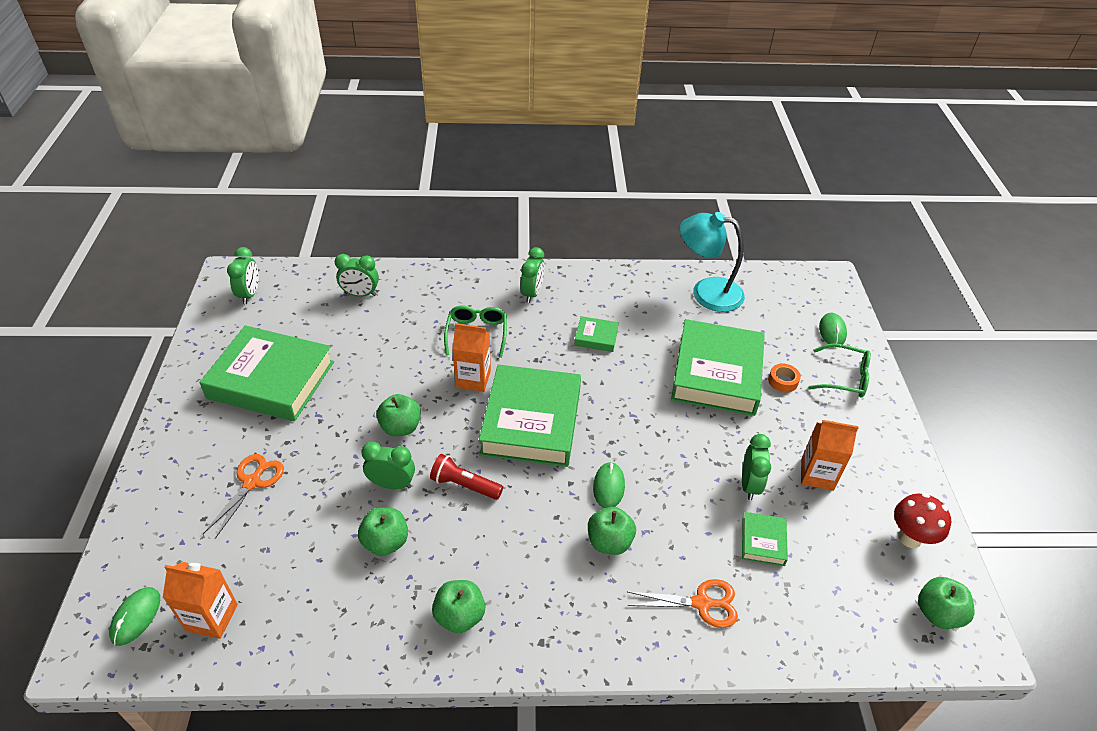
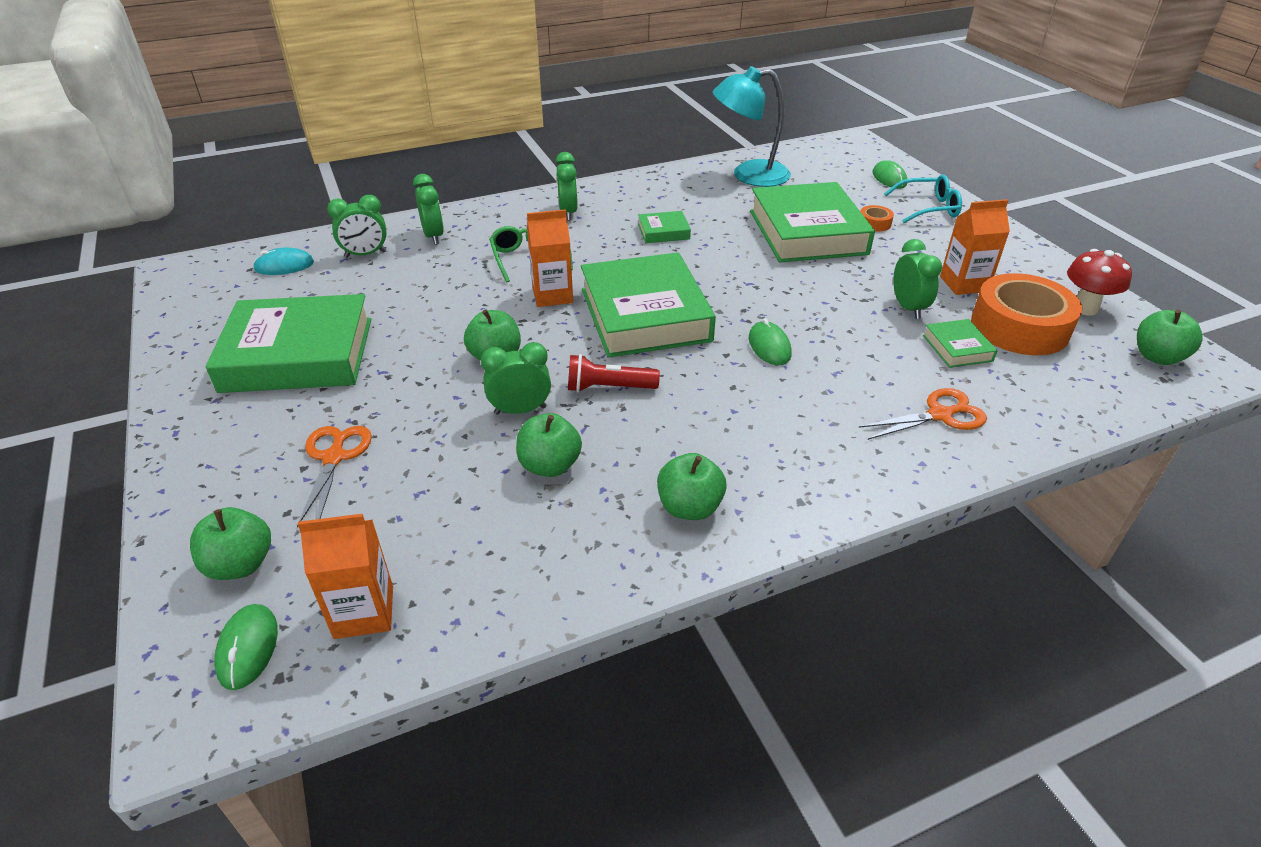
camera: 20 degrees left, 5 degrees down
green clock [227,247,259,304] -> green clock moved to [413,174,444,245]
green apple [588,507,636,555] -> green apple moved to [190,507,271,580]
green glasses [808,343,871,398] -> turquoise glasses [884,175,962,223]
none -> turquoise mouse [253,247,314,275]
none -> orange tape [971,273,1082,355]

